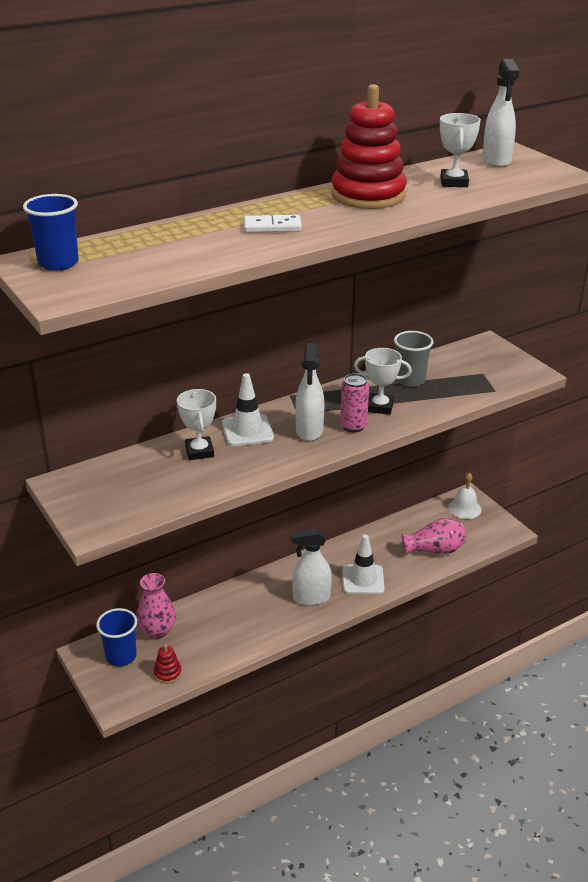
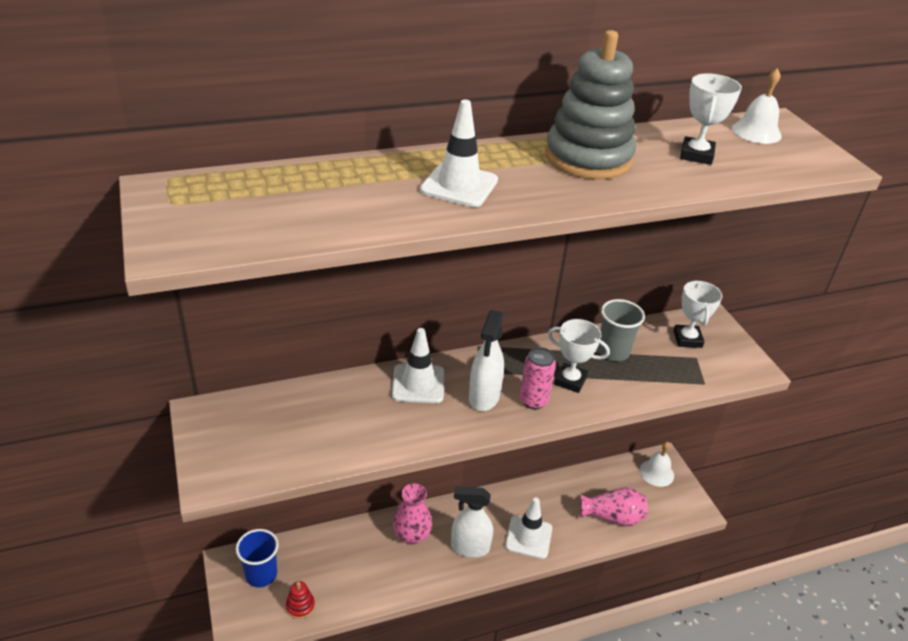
camera: 10 degrees right, 5 degrees up
blue cup [23,194,79,271] -> none
pink vase [136,573,176,639] -> pink vase moved to [393,483,432,545]
white trophy [177,389,216,460] -> white trophy moved to [673,280,722,348]
white domino [244,215,302,233] -> white traffic cone [420,100,498,207]
red stacking toy [331,84,407,209] -> grey stacking toy [545,30,636,180]
white spray bottle [482,59,520,167] -> white bell [732,68,782,144]

